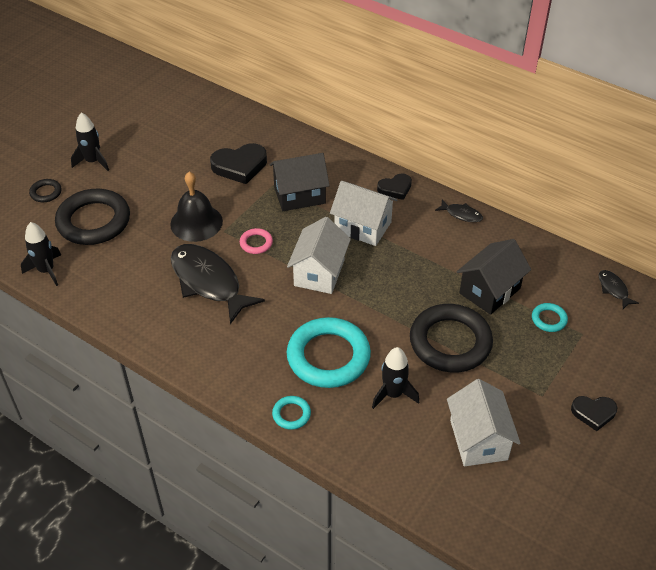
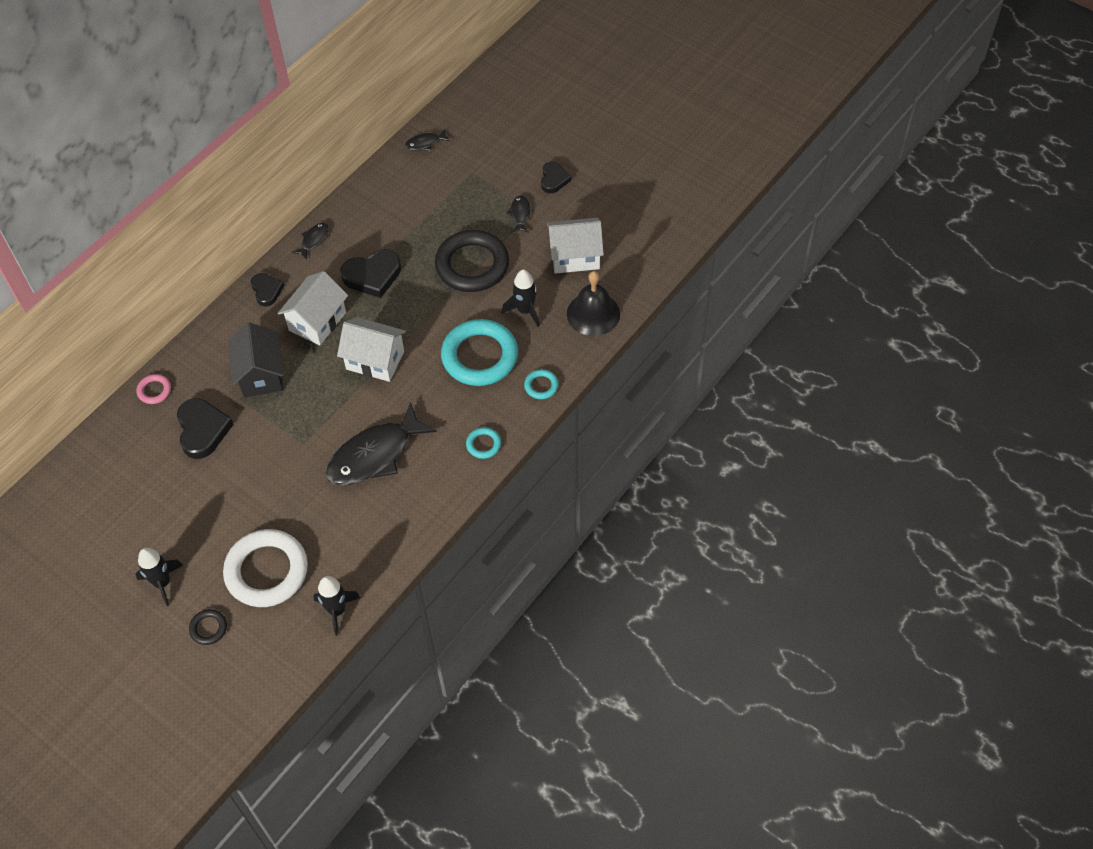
camera: 85 degrees left, 10 degrees up
black ring [55,189,130,245] -> white ring [223,529,308,607]
black bell [170,172,223,242] -> black bell moved to [567,271,620,336]
pink ring [240,228,273,254] -> pink ring moved to [136,374,171,404]
black house [456,239,531,315] -> none
turquoise ring [532,303,568,332] -> turquoise ring moved to [466,427,501,459]
none -> black heart [340,249,401,298]
none -> black fish [506,195,530,233]

